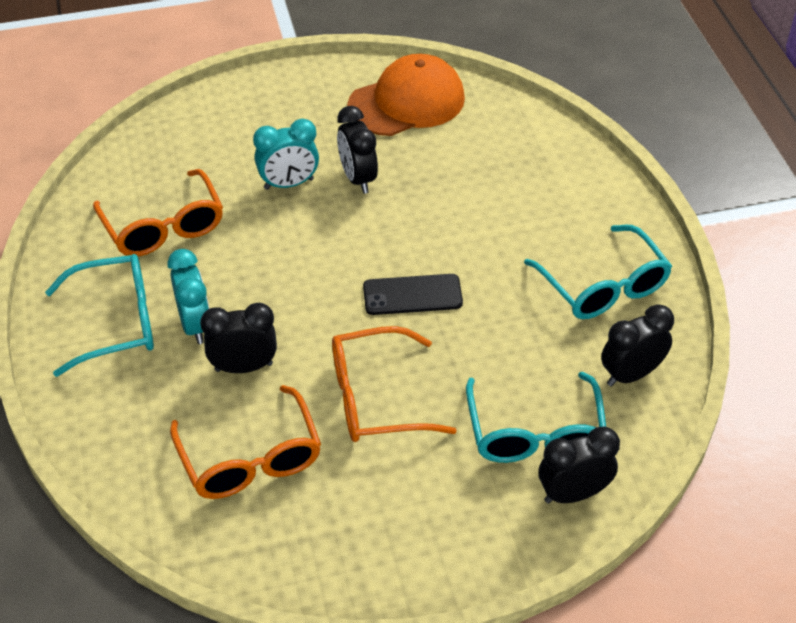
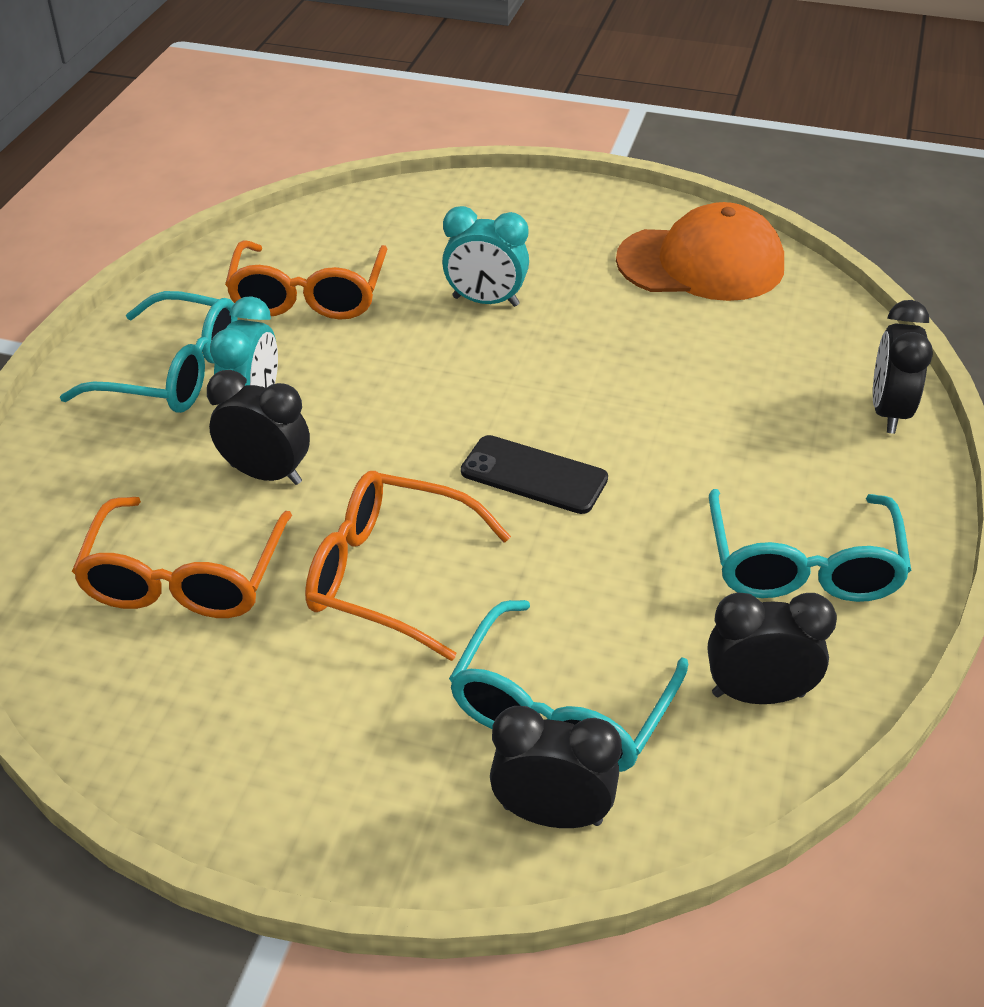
camera: 30 degrees right, 5 degrees down
black clock [337,106,378,194] -> black clock moved to [873,300,933,434]

